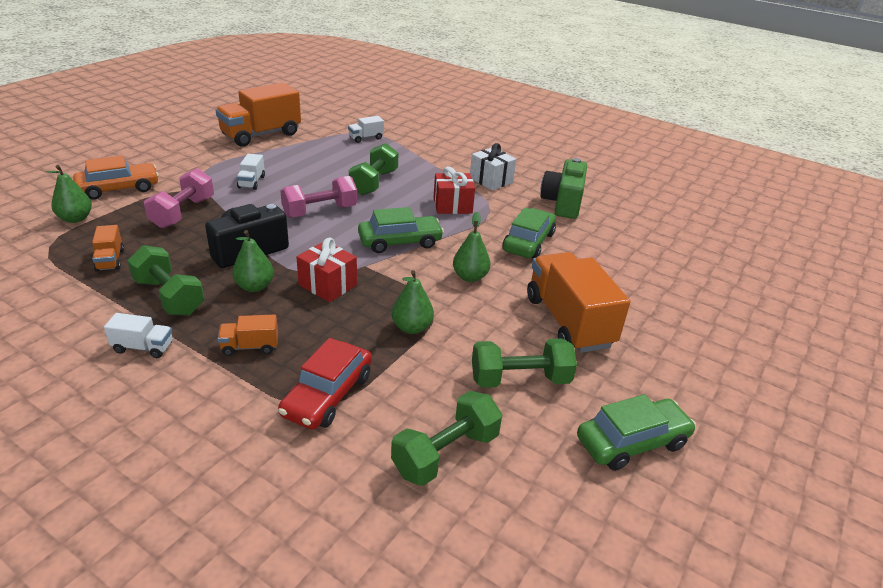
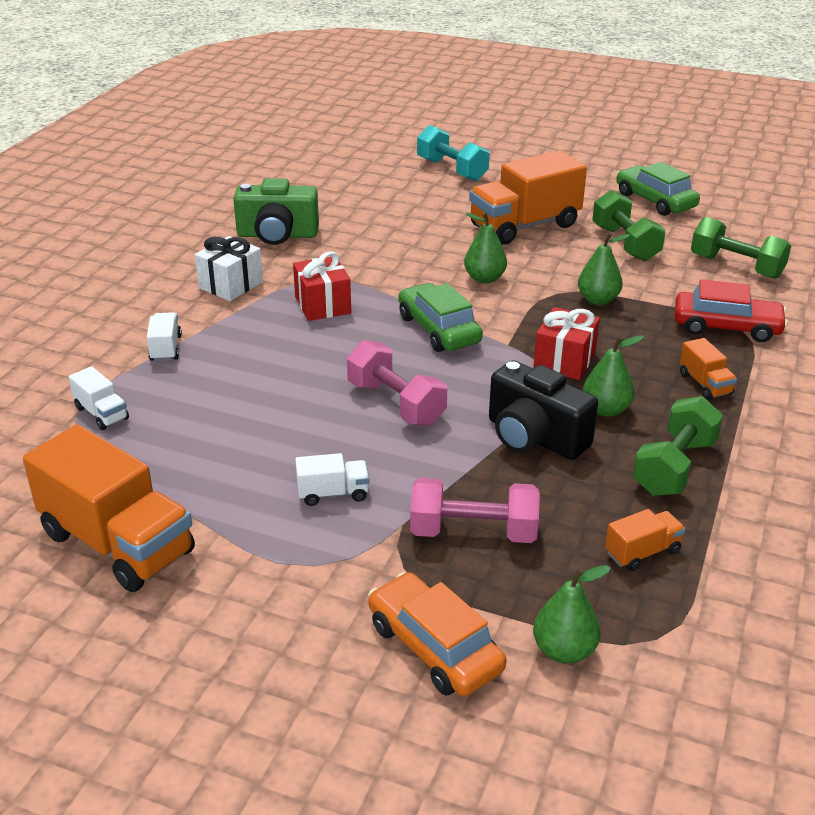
camera: 100 degrees left, 0 degrees up
white truck [104,313,173,358] -> white truck moved to [147,312,182,361]
green dumbbell [349,143,398,195] -> none
green car [503,208,556,259] -> none
none -> turquoise dumbbell [417,125,490,181]

